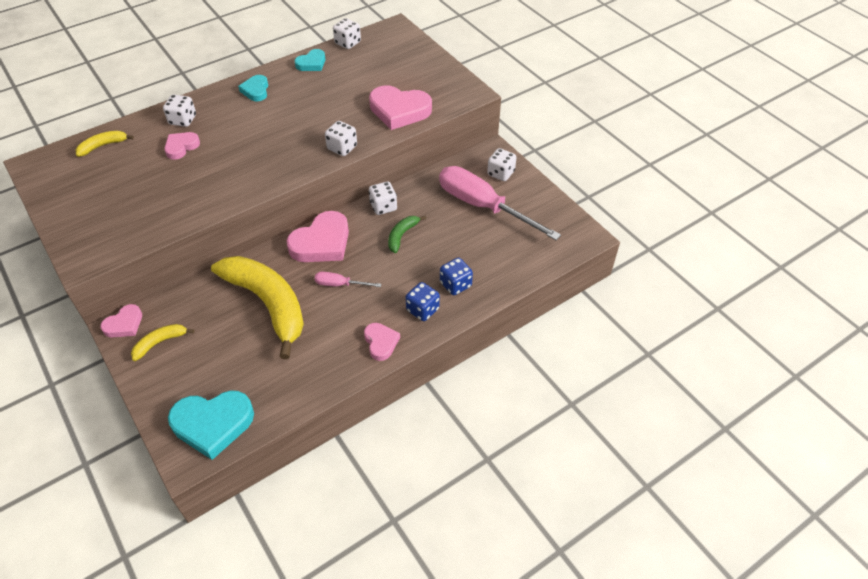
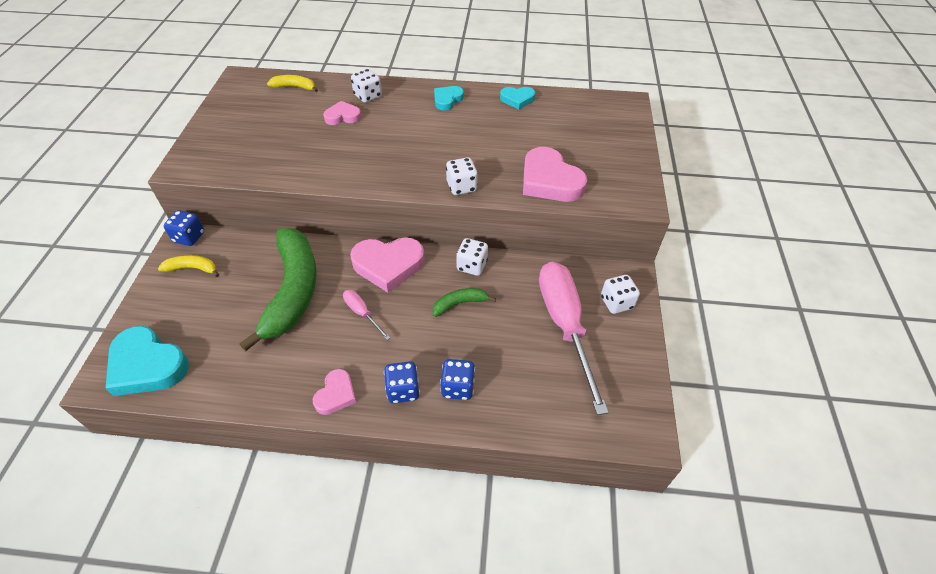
camera: 40 degrees right, 0 degrees up
pink heart [100,304,142,338] -> blue dice [164,210,204,246]
yellow banana [211,256,304,359] -> green banana [239,228,317,351]
white dice [333,18,361,49] -> none

